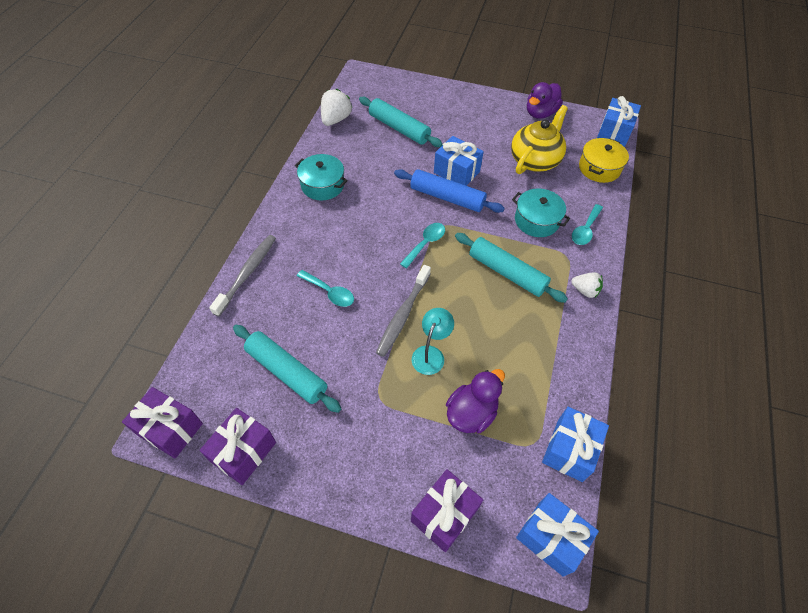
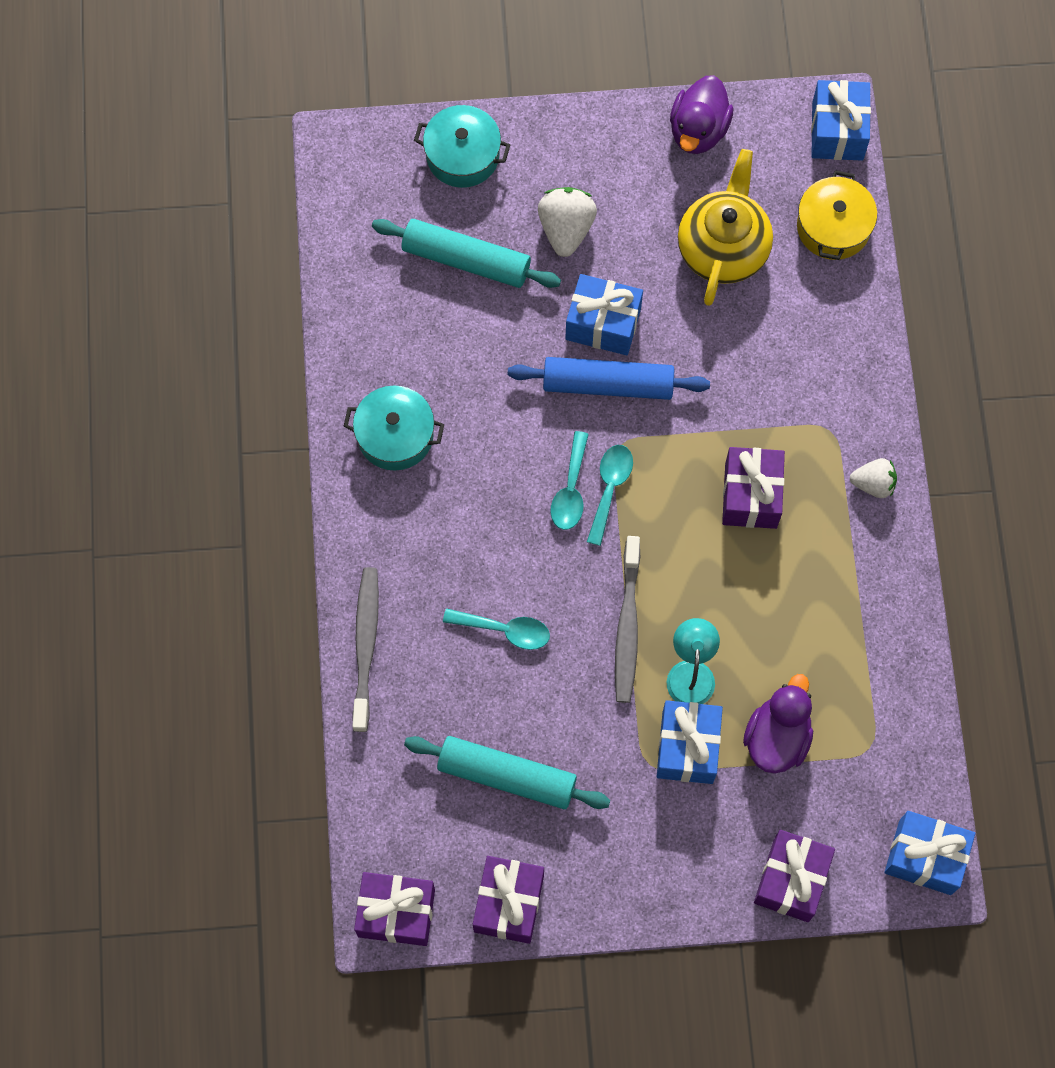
camera: 20 degrees left, 15 degrees up
white strawberry [321,89,352,126] -> white strawberry moved to [538,187,597,257]
turquoise rolling pin [455,233,568,303] -> purple gift [722,447,785,529]
turquoise pot [512,188,570,237] -> turquoise pot moved to [414,105,510,188]
blue gift [542,407,609,482] -> blue gift moved to [657,700,723,784]
turquoise spoon [572,204,603,245] -> turquoise spoon moved to [550,431,589,530]

